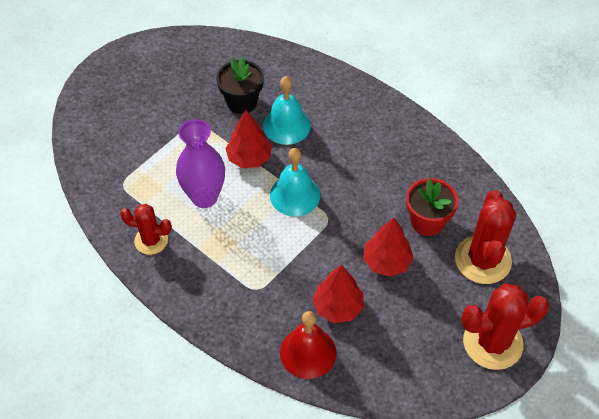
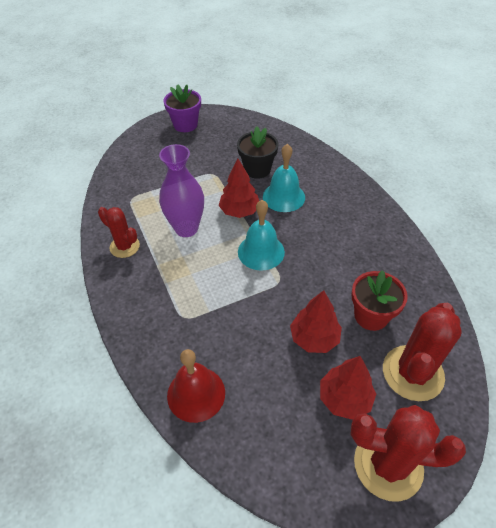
camera: 25 degrees right, 5 degrees down
red tree [312,265,364,323] -> red tree moved to [320,356,376,420]
none -> purple flower pot [164,84,201,132]

